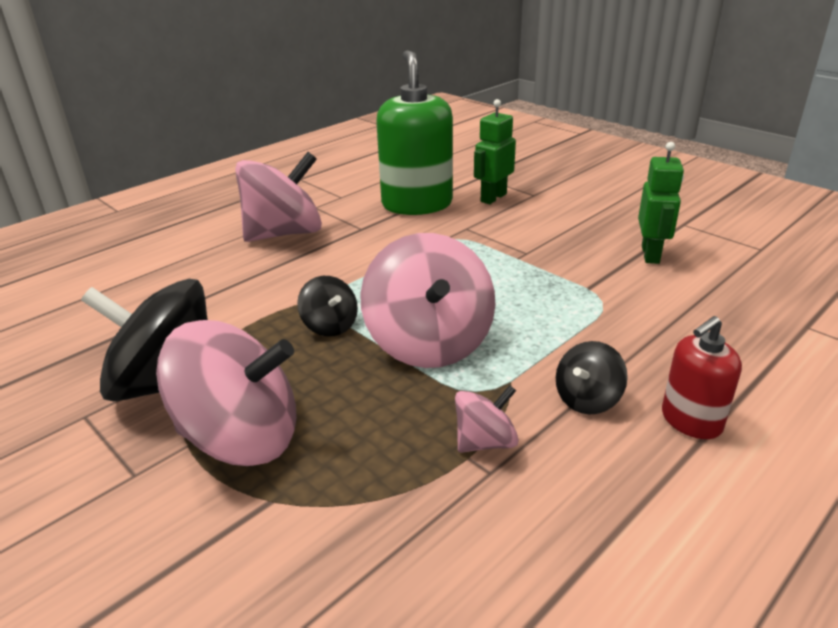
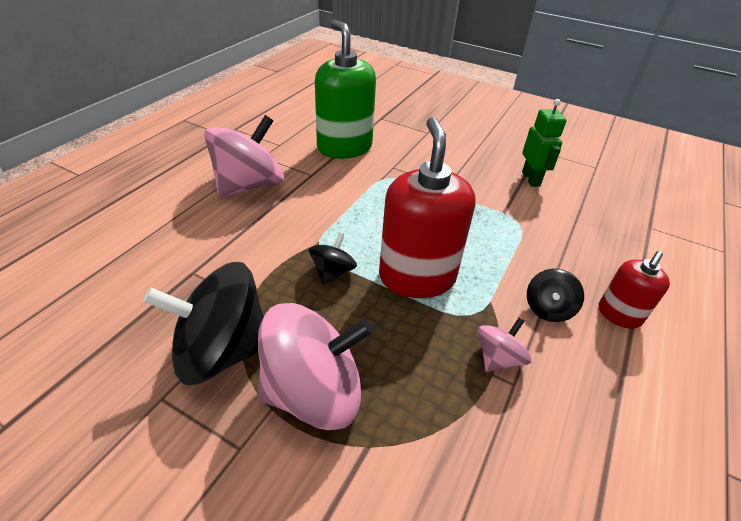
camera: 20 degrees left, 10 degrees up
black spinning top [297,276,358,337] -> black spinning top turned 105 degrees counterclockwise [309,232,357,284]
pink spinning top [360,233,496,368] -> red soap dispenser [379,117,476,298]
green robot [474,99,516,204] -> none

